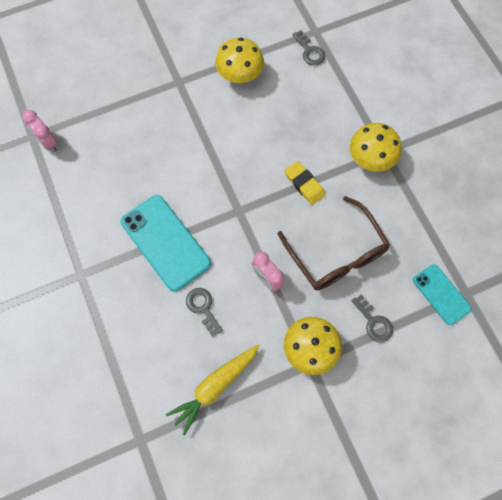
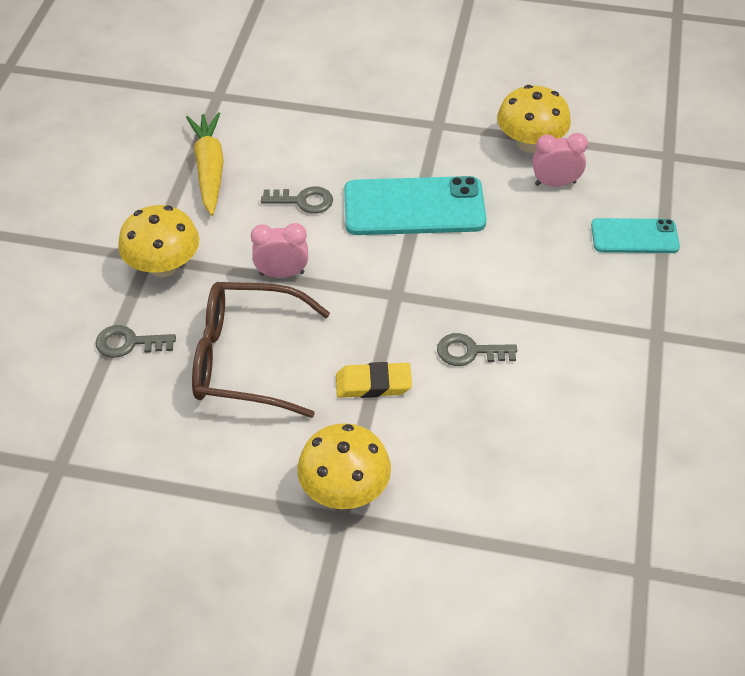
camera: 125 degrees right, 20 degrees down
pink clock [22,110,57,152] -> pink clock moved to [532,133,588,187]
yellow mushroom [215,38,264,83] -> yellow mushroom moved to [497,85,571,153]
grey key [292,30,325,66] -> grey key moved to [437,333,517,366]
turquoise phone [413,264,471,325] -> turquoise phone moved to [591,218,680,253]

